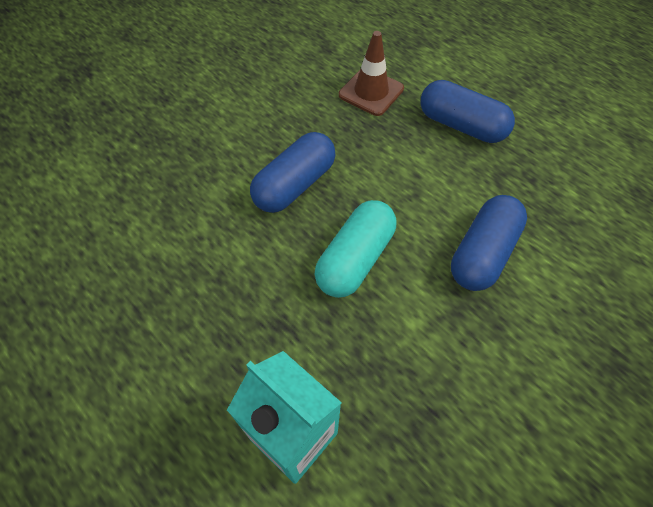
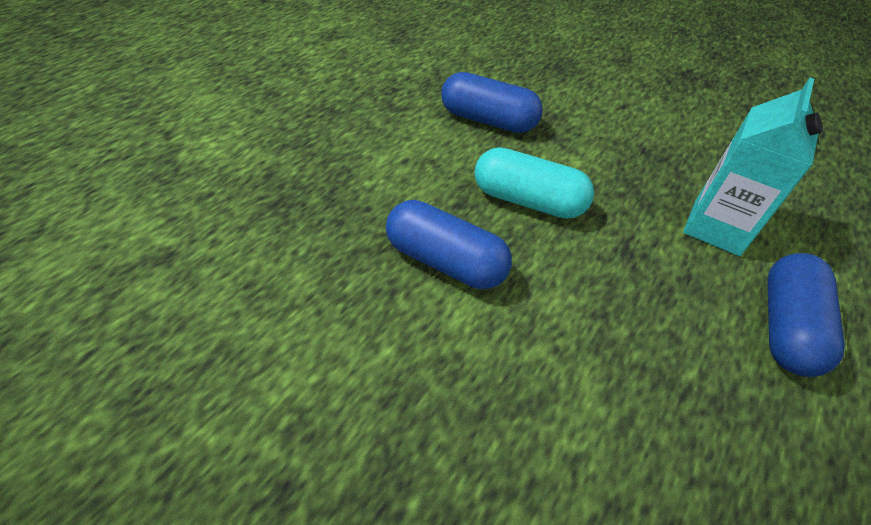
camera: 105 degrees left, 10 degrees down
brown traffic cone [339,31,404,116] -> none
blue capsule [421,80,515,143] -> blue capsule moved to [768,253,845,377]

